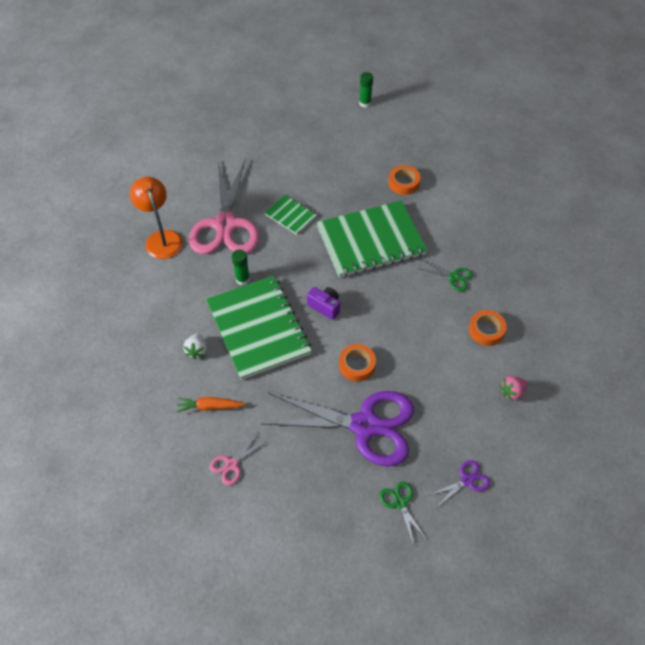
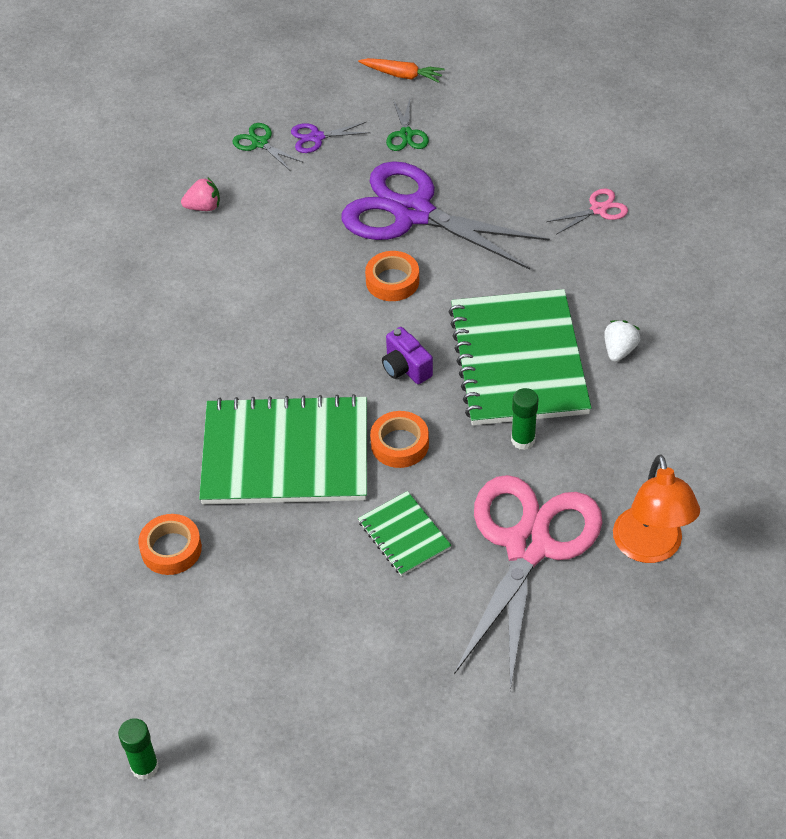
camera: 160 degrees left, 5 degrees down
orange carrot [176,397,246,412] -> orange carrot moved to [358,58,445,83]
green scissors [420,260,473,291] -> green scissors moved to [232,123,304,170]
orange tape [469,310,507,346] -> orange tape moved to [370,411,429,468]

